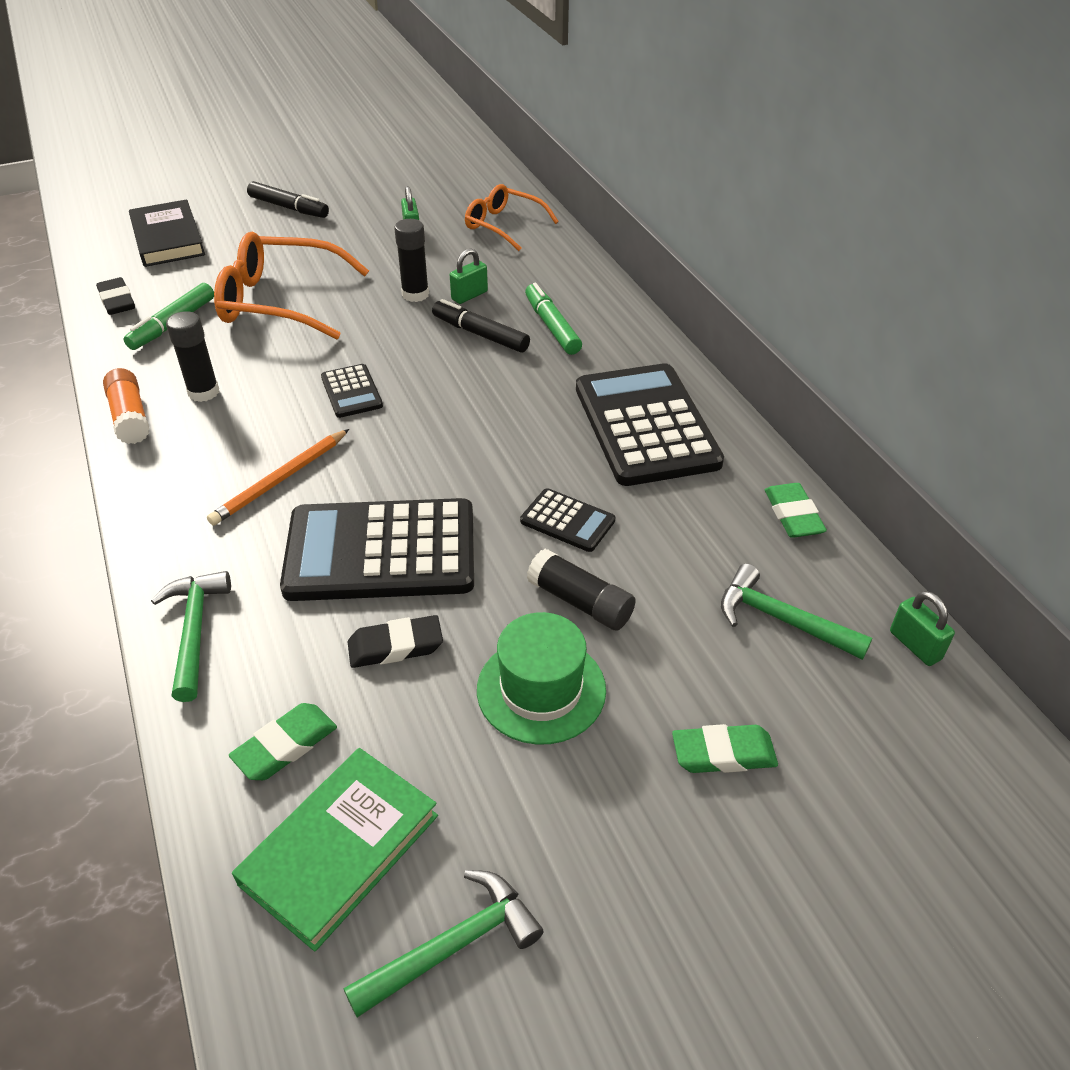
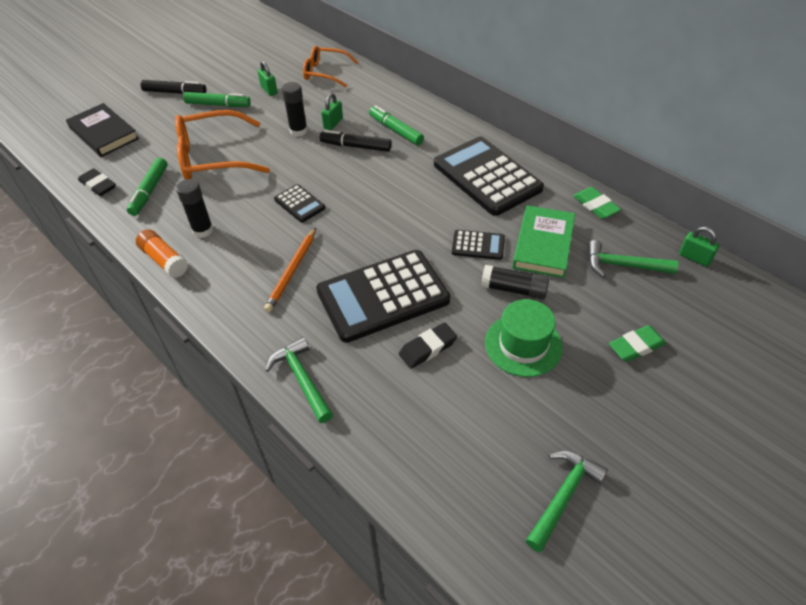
camera: 20 degrees left, 5 degrees up
green eraser [229,703,337,780] -> none
green book [232,748,438,951] -> green book moved to [512,205,575,278]
none -> green marker [183,92,251,107]

